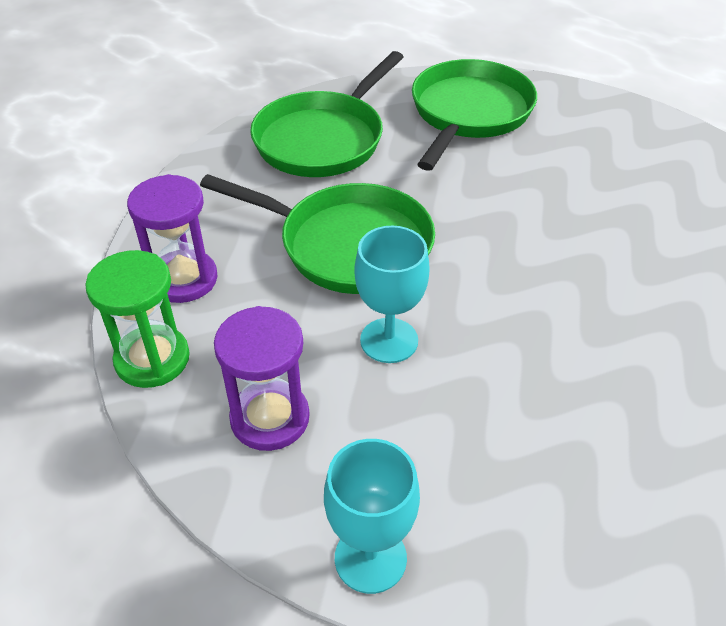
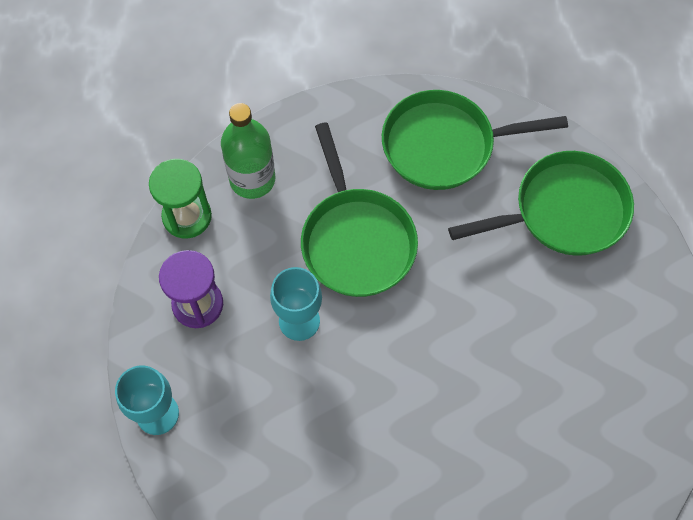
camera: 50 degrees right, 20 degrees up
purple hourglass [127,174,218,303] -> green bottle [221,103,275,199]

